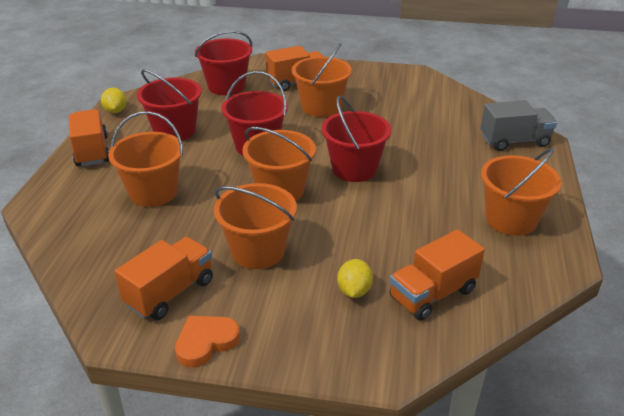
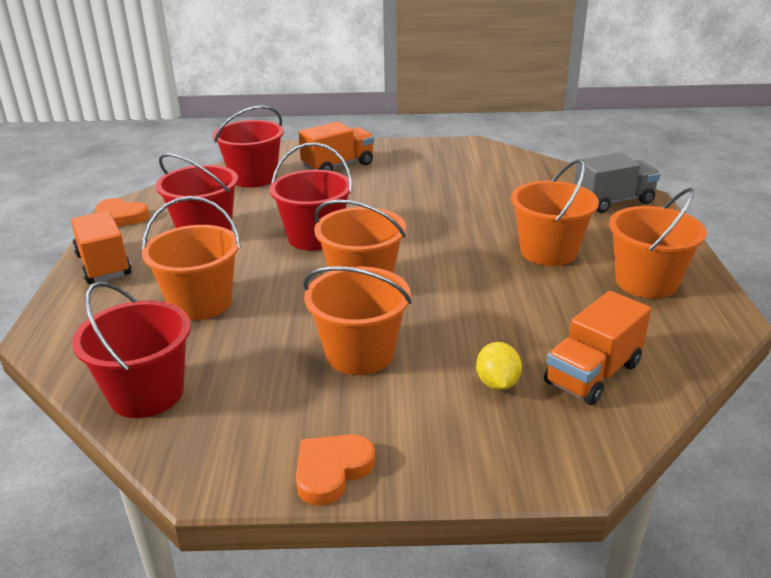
camera: 10 degrees left, 5 degrees down
yellow lemon [101,88,126,113] -> orange heart [96,198,149,227]
orange truck [115,237,213,320] -> none
orange bucket [292,43,352,117] -> orange bucket moved to [511,159,599,266]
red bucket [321,95,391,182] -> red bucket moved to [72,282,191,418]

